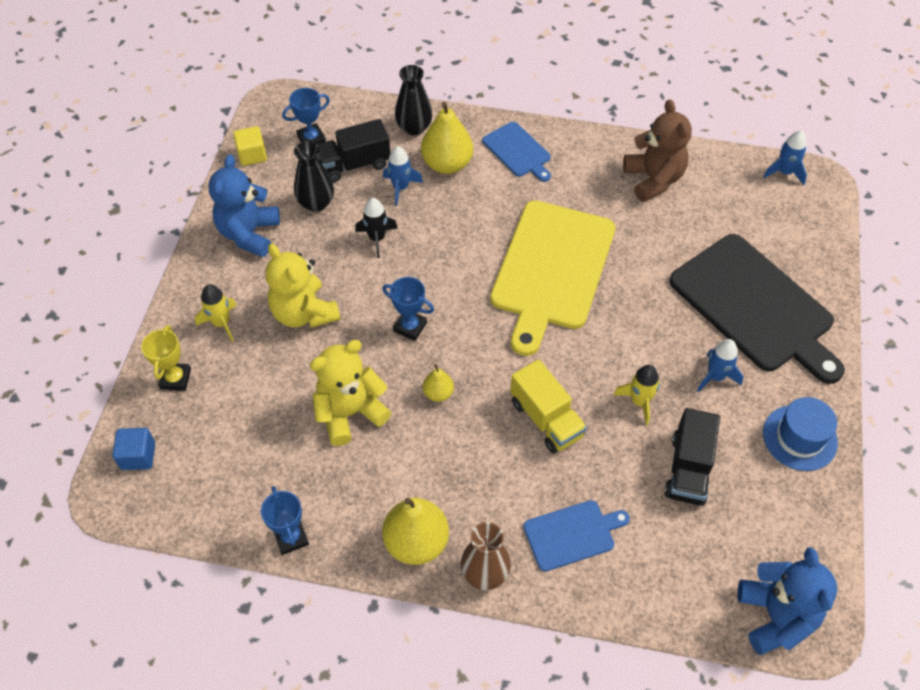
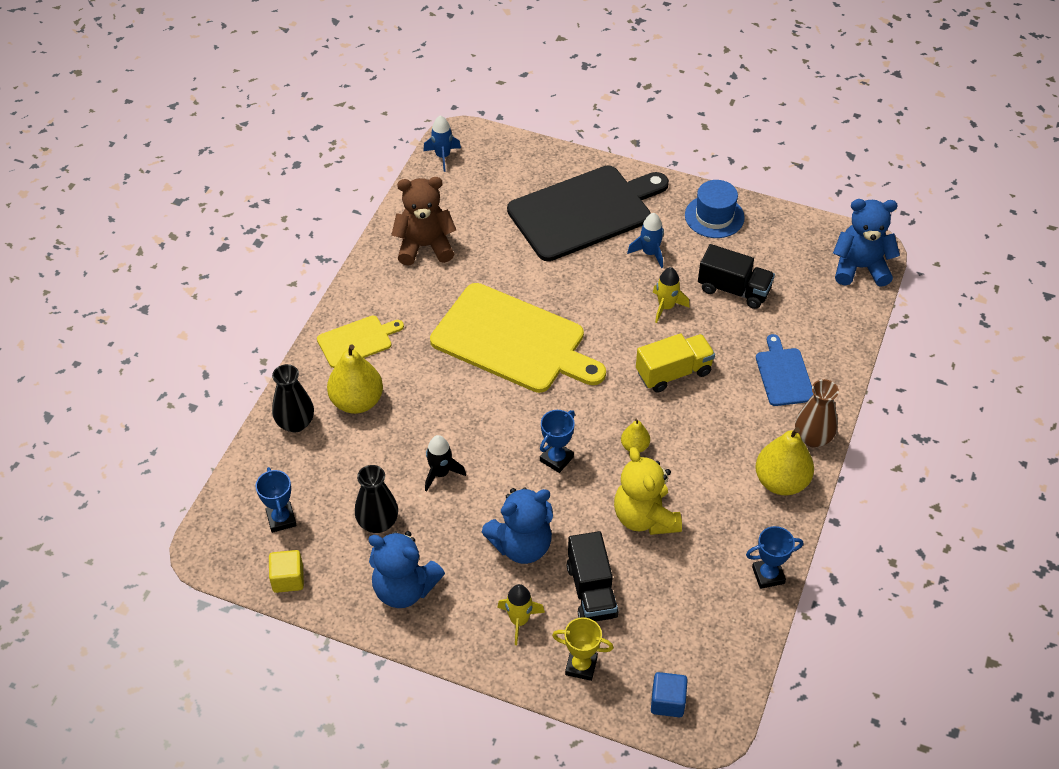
camera: 80 degrees left, 5 degrees down
yellow teddy bear [266,243,341,328] -> blue teddy bear [482,488,553,564]
black truck [317,119,391,183] -> black truck moved to [567,531,619,622]
blue rocket [383,146,423,206] -> none
blue cutting board [482,122,551,182] -> yellow cutting board [317,316,404,368]

